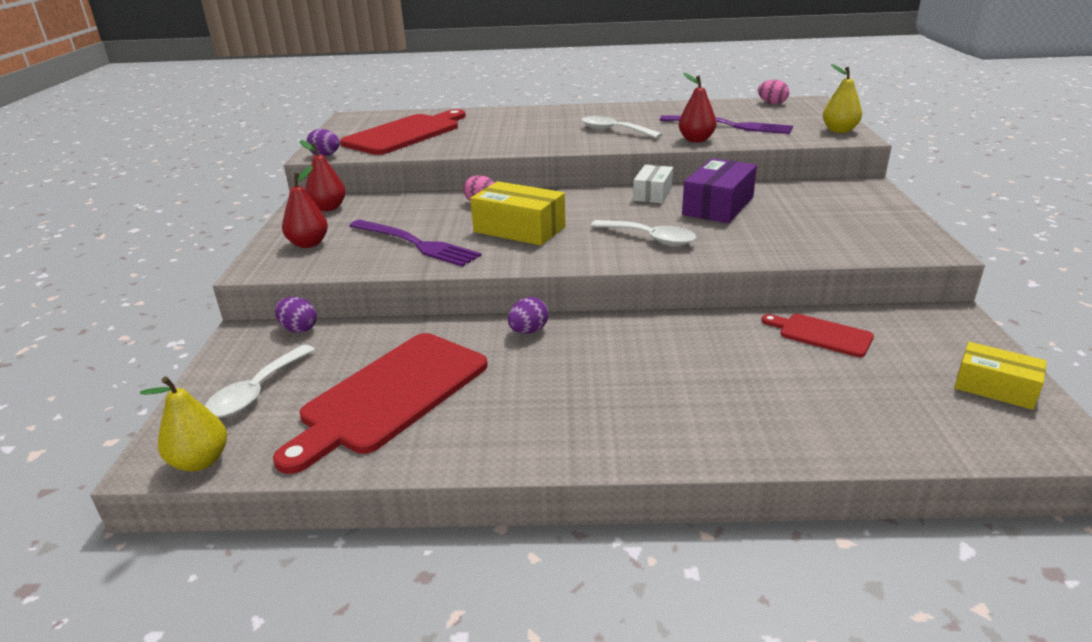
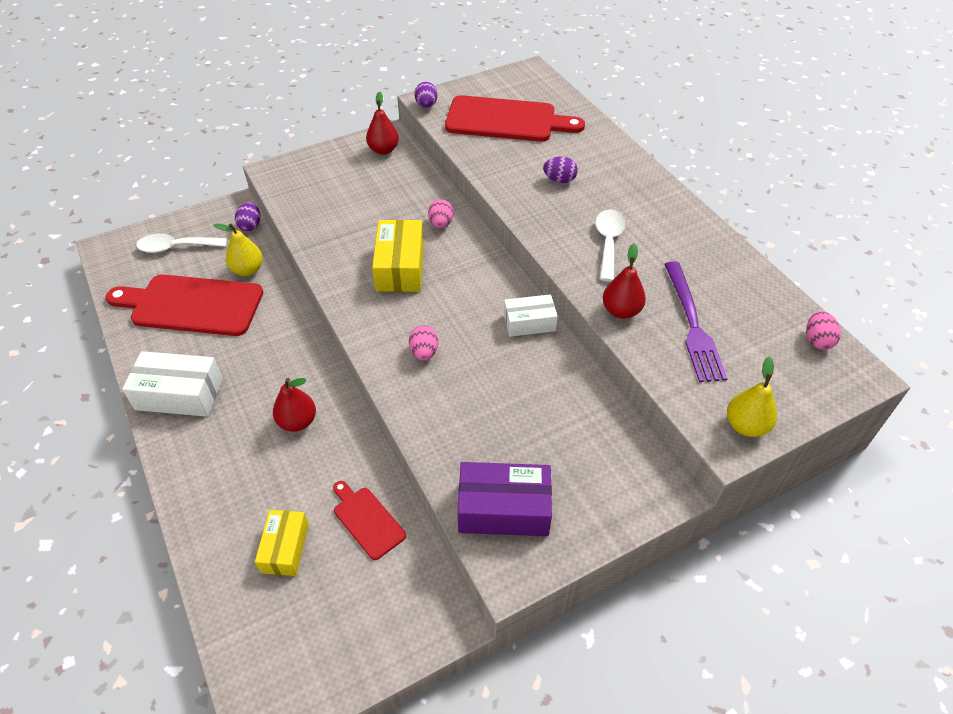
camera: 60 degrees right, 20 degrees up
yellow pear [140,376,227,471] -> yellow pear moved to [214,223,263,276]
red pear [282,166,328,248] -> red pear moved to [273,378,316,432]
purple fork [349,220,481,267] -> none
purple egg [508,297,549,334] -> purple egg moved to [543,157,578,183]
white spoon [590,220,696,246] -> pink egg [409,325,438,360]
purple box [682,158,757,223] -> purple box moved to [458,462,552,536]
red cutting board [761,314,874,357] -> red cutting board turned 45 degrees counterclockwise [333,481,406,560]
yellow box [954,342,1047,410] -> yellow box moved to [255,510,309,576]
none -> white box [122,351,223,417]

